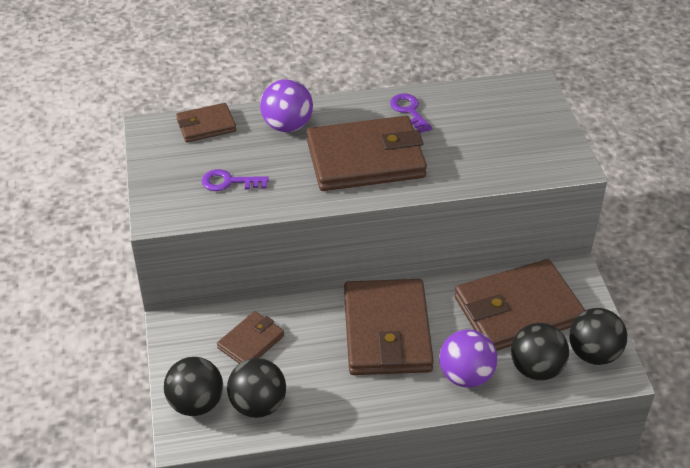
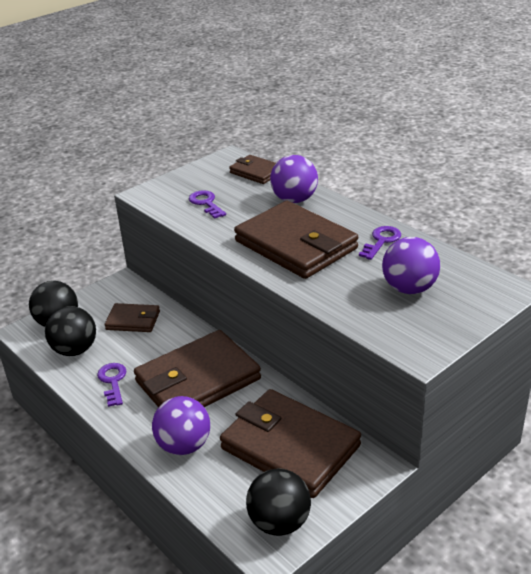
camera: 60 degrees right, 10 degrees down
black ball [511,323,569,381] -> none
none -> purple key [97,363,126,407]
none -> purple ball [382,237,440,294]

